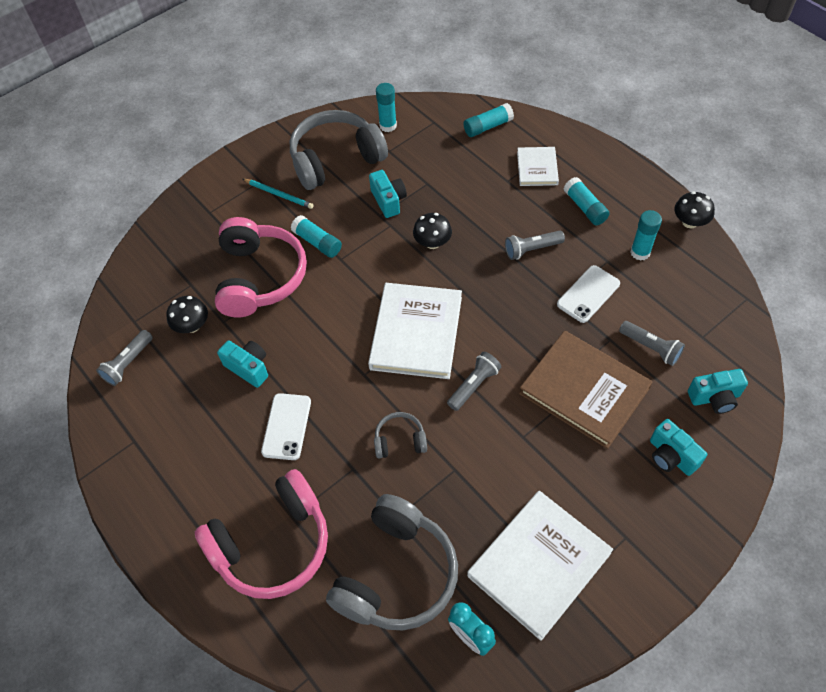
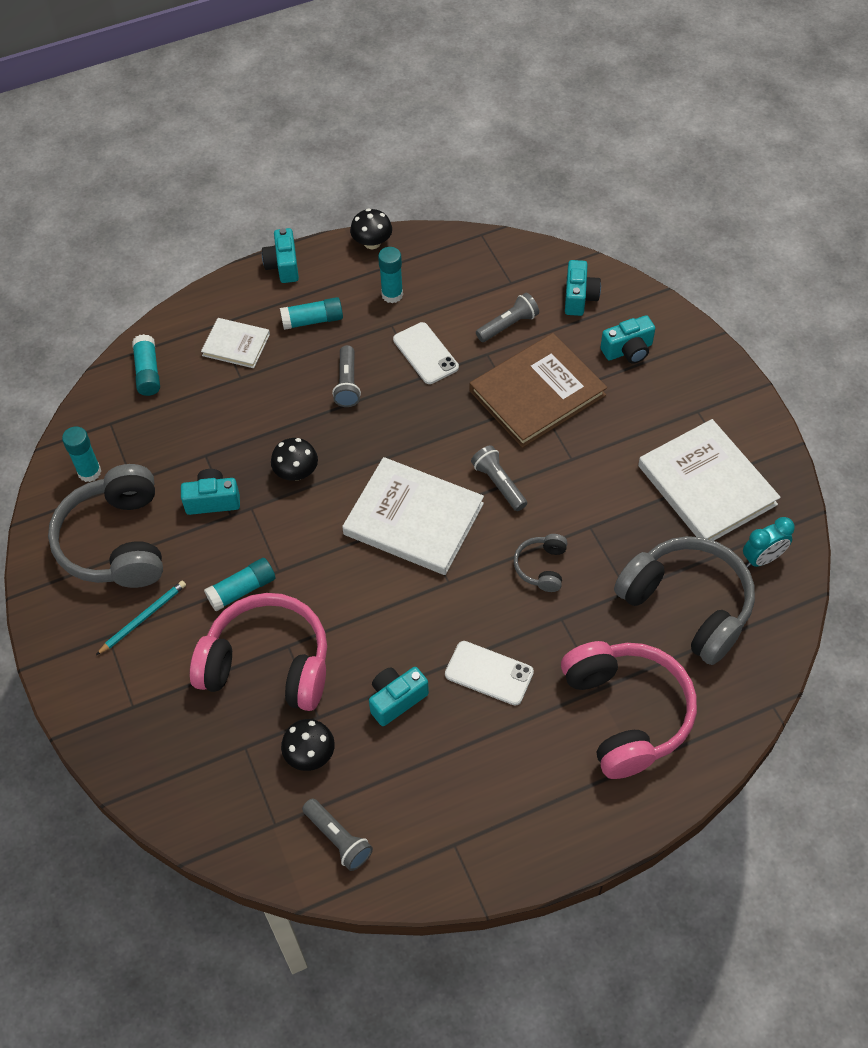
camera: 75 degrees left, 0 degrees up
none -> turquoise camera [262,228,299,283]

